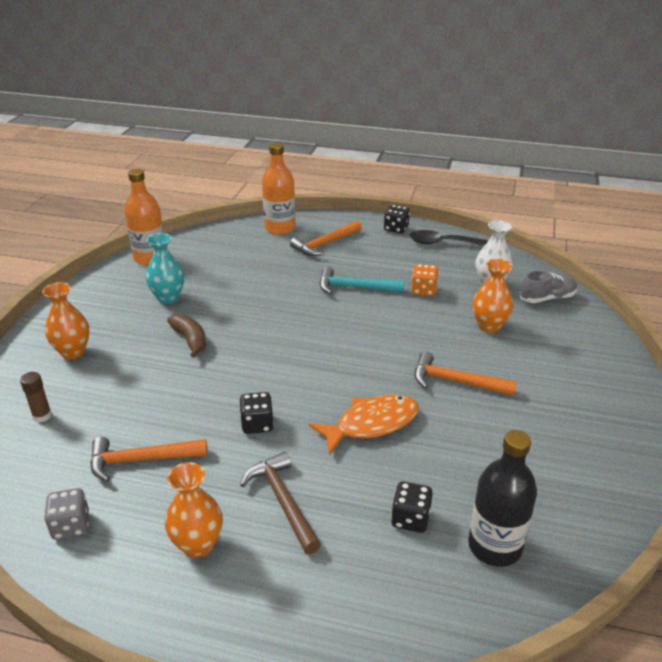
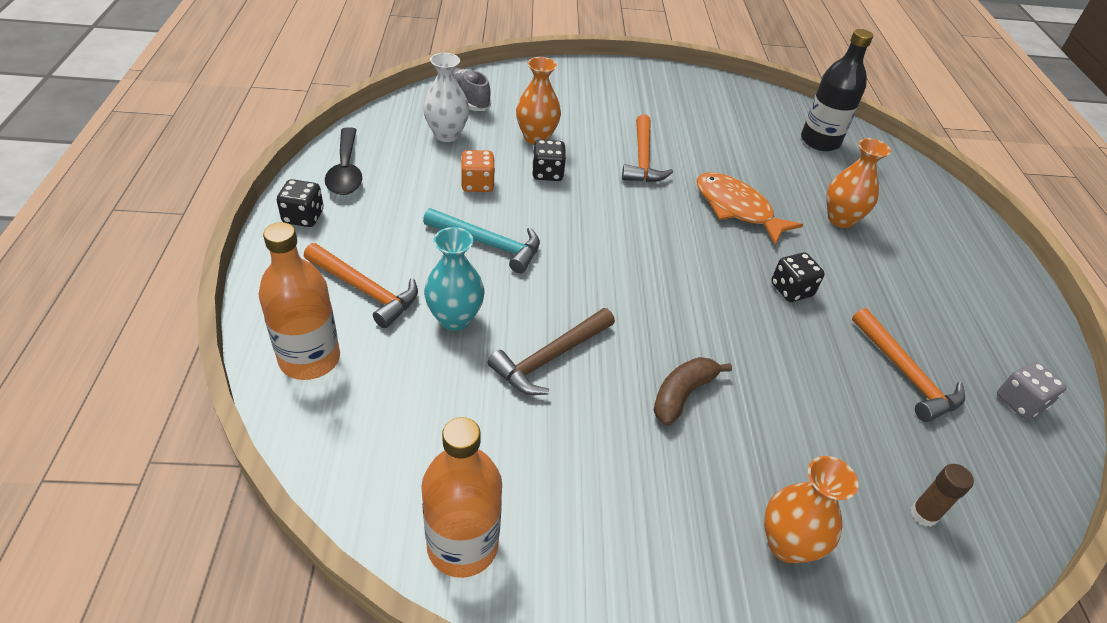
camera: 110 degrees left, 10 degrees up
turquoise vase [146,233,184,304] -> turquoise vase moved to [424,227,484,331]
orange vase [165,462,223,558] -> orange vase moved to [826,138,891,228]
brown hammer [240,452,321,554] -> brown hammer moved to [488,308,615,395]
turquoise hammer [320,267,404,295] -> turquoise hammer turned 60 degrees counterclockwise [423,208,540,273]
black dice [391,481,433,533] -> black dice moved to [532,139,566,181]

